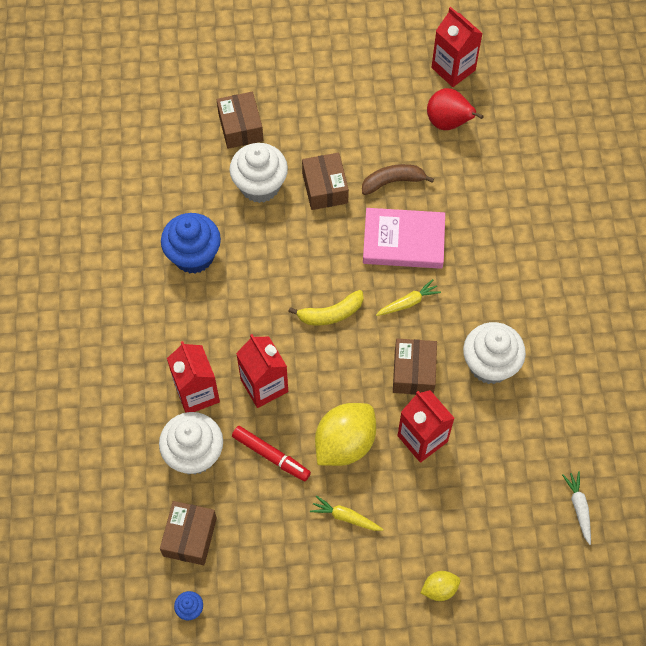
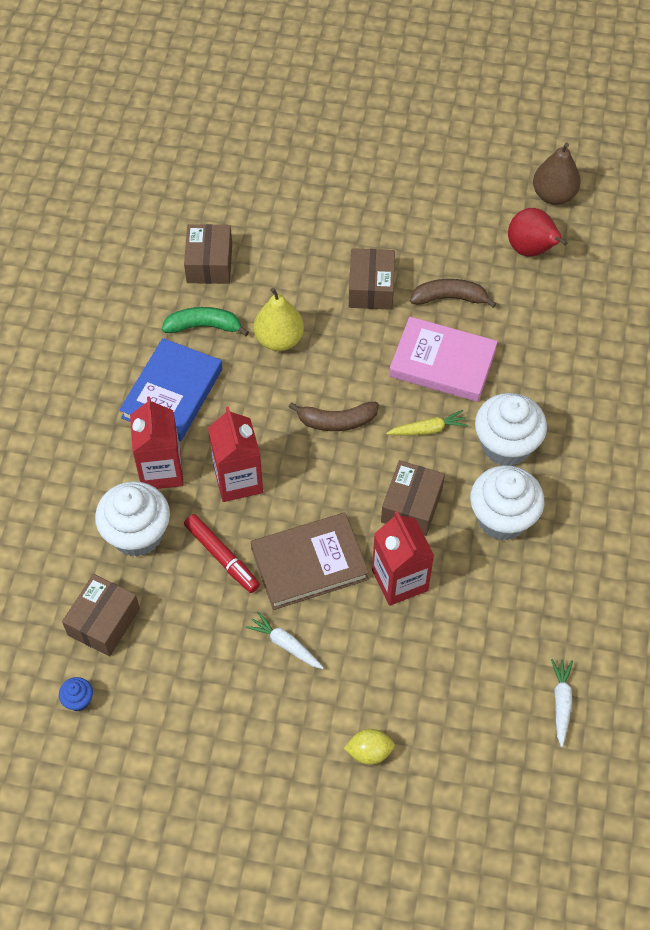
camera: 15 degrees right, 5 degrees down
blue cupcake [161,213,221,274] -> green banana [162,307,249,336]
brown box [217,92,263,149] -> brown box moved to [184,224,232,284]
white cupcake [230,143,288,203] -> white cupcake moved to [475,393,547,466]
yellow banana [288,290,363,325] -> brown banana [289,402,379,431]
yellow carrot [310,495,384,531] -> white carrot [246,611,324,669]
yellow lemon [315,403,376,466] -> brown book [251,512,369,610]
red carton [431,7,483,87] -> brown pear [533,142,581,205]
none -> blue book [119,338,223,441]
none -> yellow pear [254,287,304,351]

